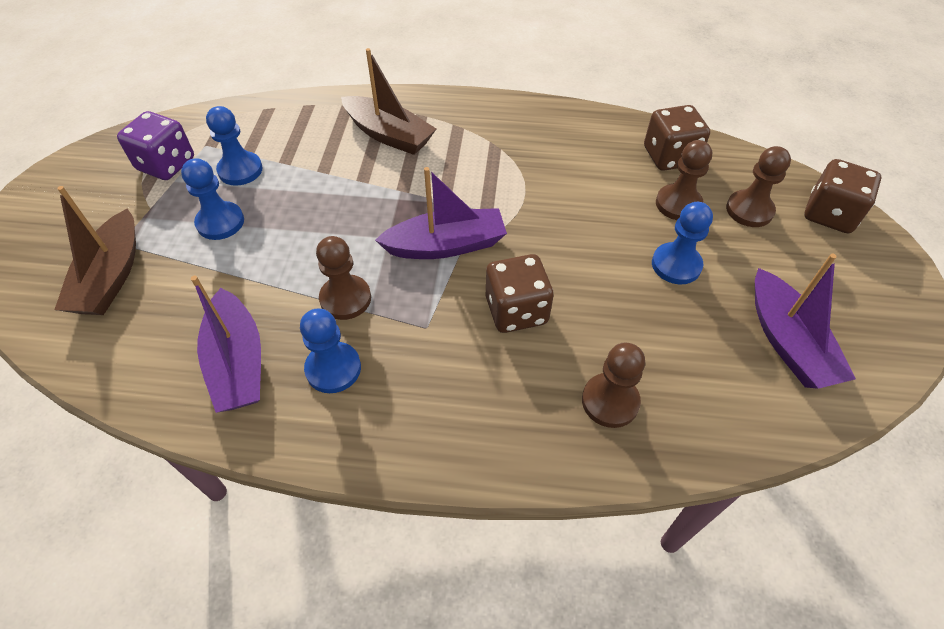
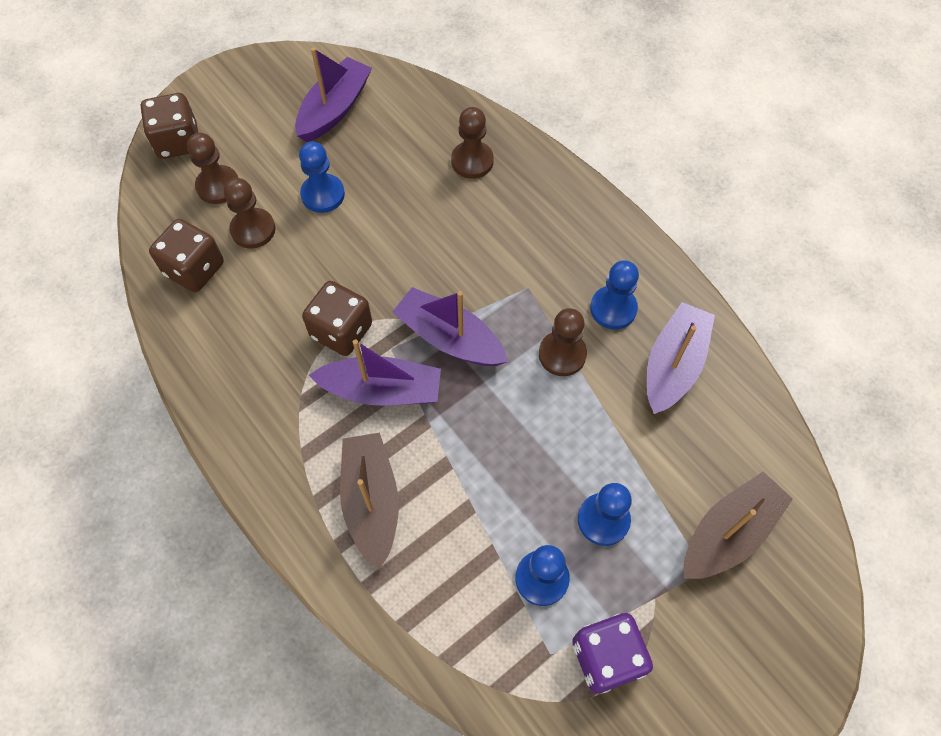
camera: 135 degrees left, 10 degrees up
brown dice [486,254,554,333] -> brown dice moved to [302,281,372,356]
none -> purple boat [309,339,441,406]

